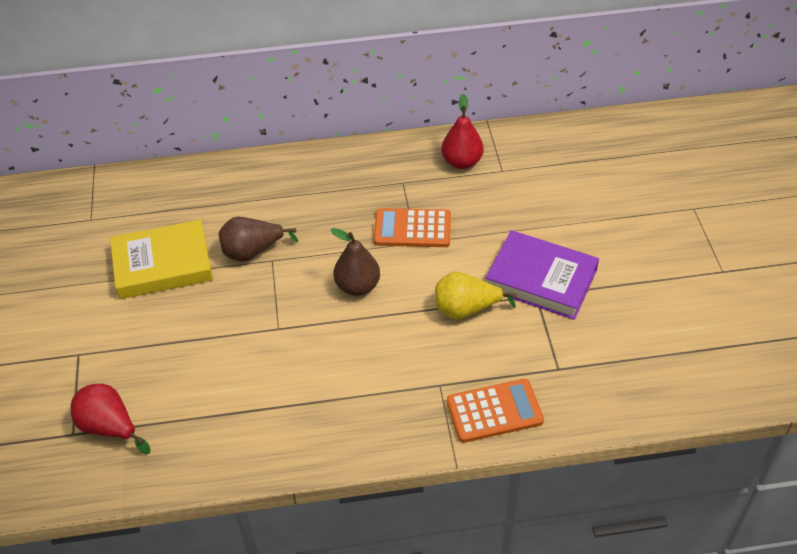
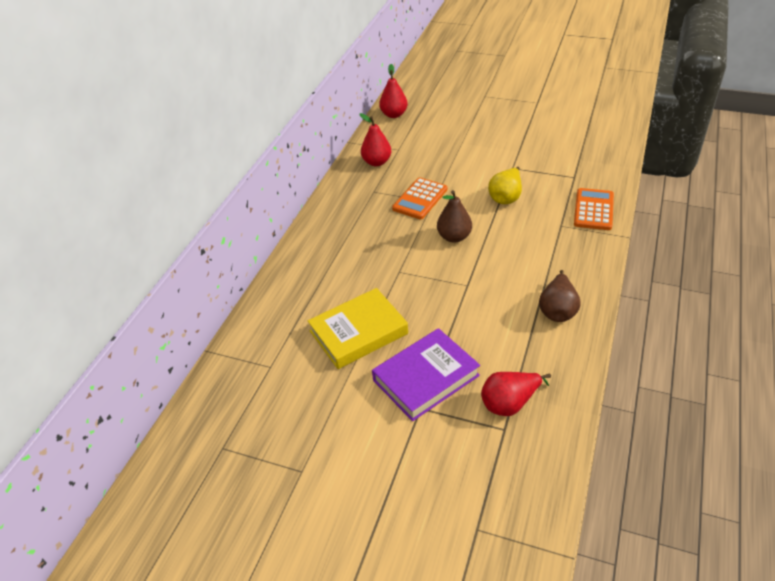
camera: 60 degrees left, 5 degrees down
yellow book [110,220,213,299] -> yellow book turned 45 degrees clockwise [308,288,408,369]
brown pear [219,217,298,262] -> brown pear moved to [539,270,580,322]
purple book [485,230,599,320] -> purple book moved to [372,328,480,421]
none -> red pear [379,64,408,118]

